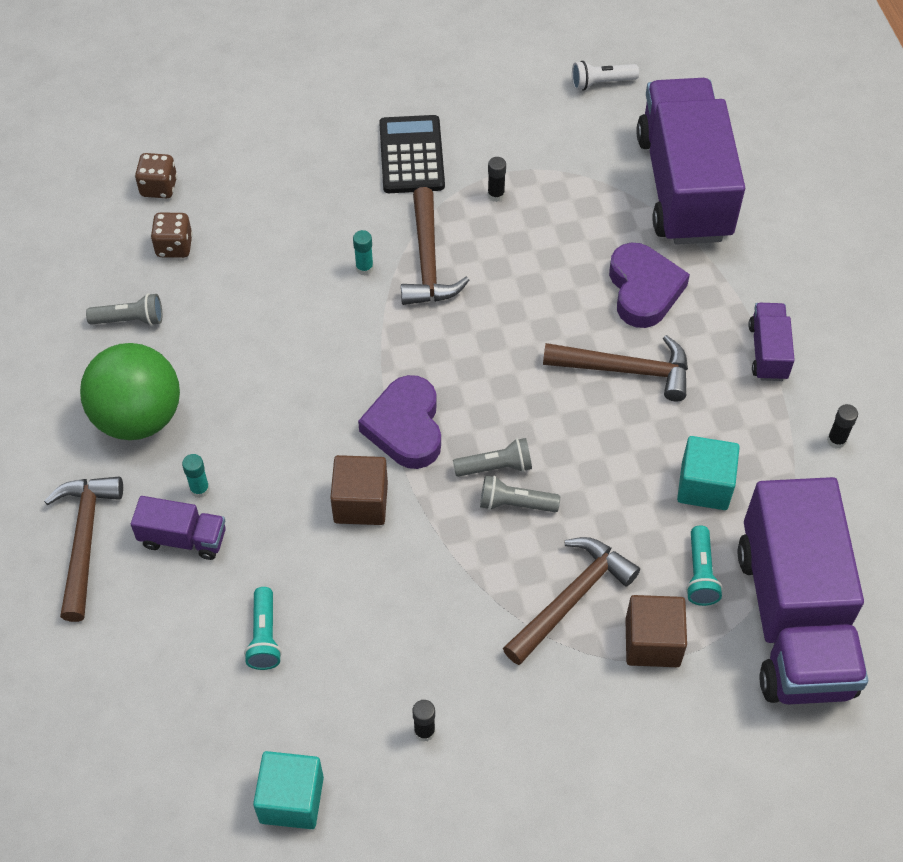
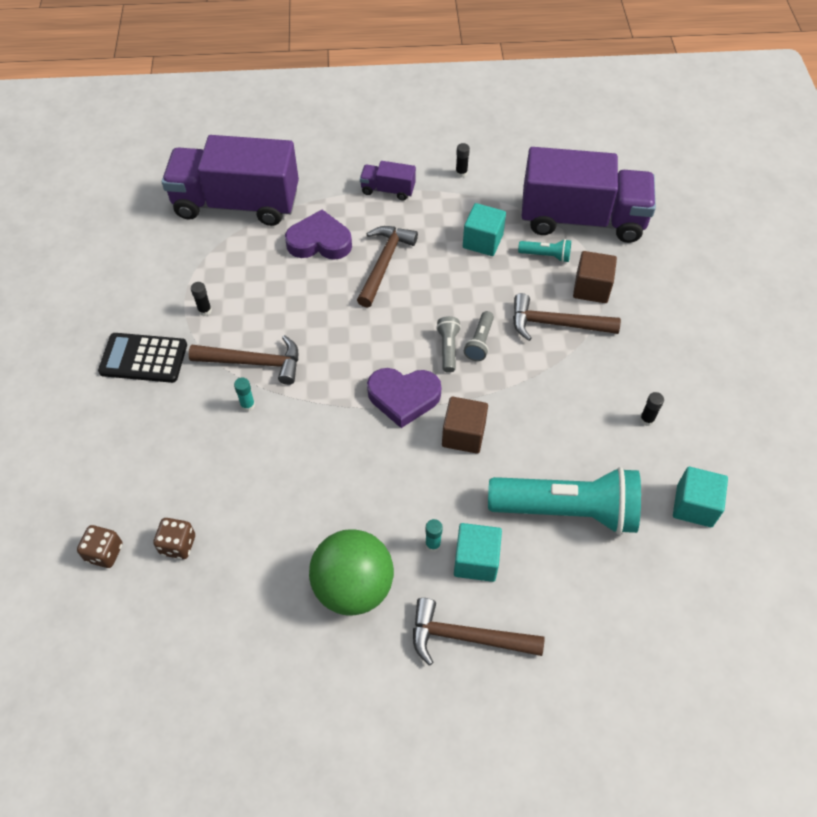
camera: 80 degrees left, 0 degrees up
grey flashlight [86,293,162,326] -> none
purple truck [131,496,226,560] -> turquoise cube [454,523,502,582]
turquoise flashlight [244,587,282,670] -> turquoise flashlight [488,467,641,535], size x2.36
brown hammer [503,537,640,665] -> brown hammer turned 45 degrees counterclockwise [513,293,621,341]
white flashlight [572,61,639,91] -> none

